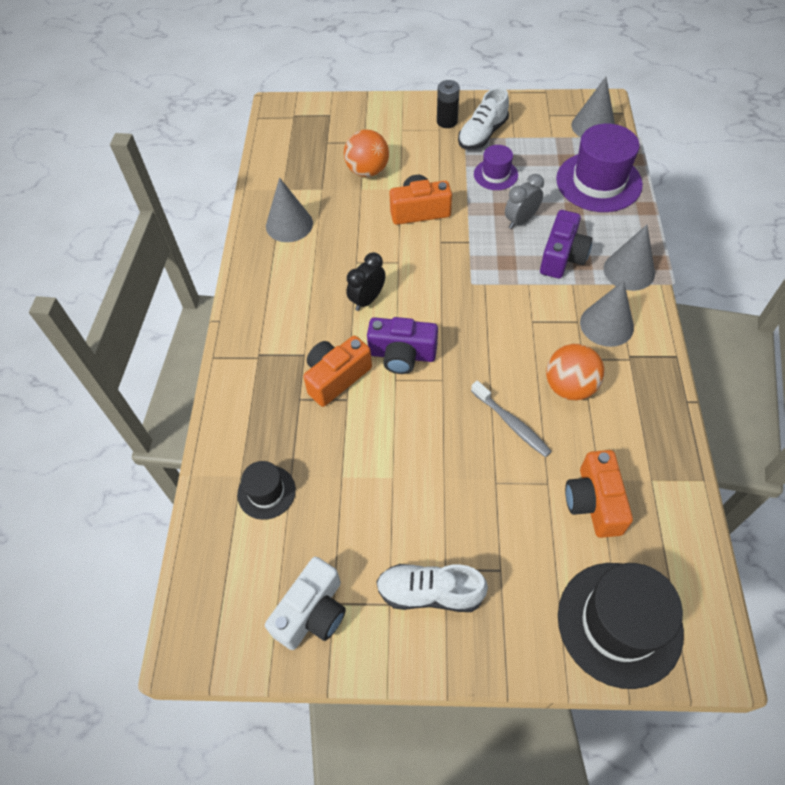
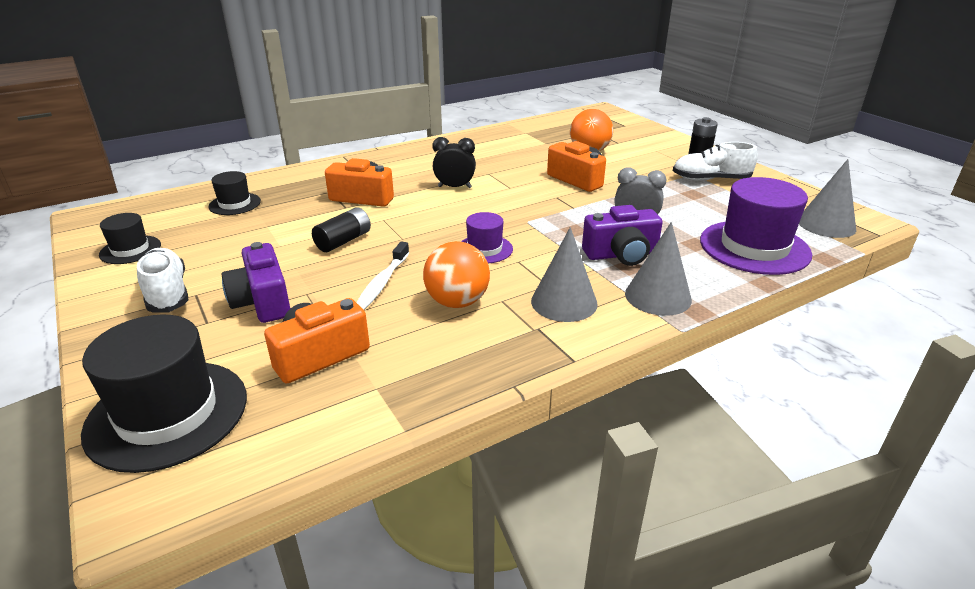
camera: 55 degrees right, 25 degrees down
white camera [265,557,346,650] -> black hat [99,213,161,264]
grey cone [266,177,313,242] -> none
purple camera [367,317,438,374] -> purple camera moved to [222,242,290,323]
grey toothbrush [471,381,552,457] -> white toothbrush [357,242,409,310]
purple hat [474,145,518,190] -> purple hat moved to [461,212,513,264]
none -> black battery [312,207,371,252]

